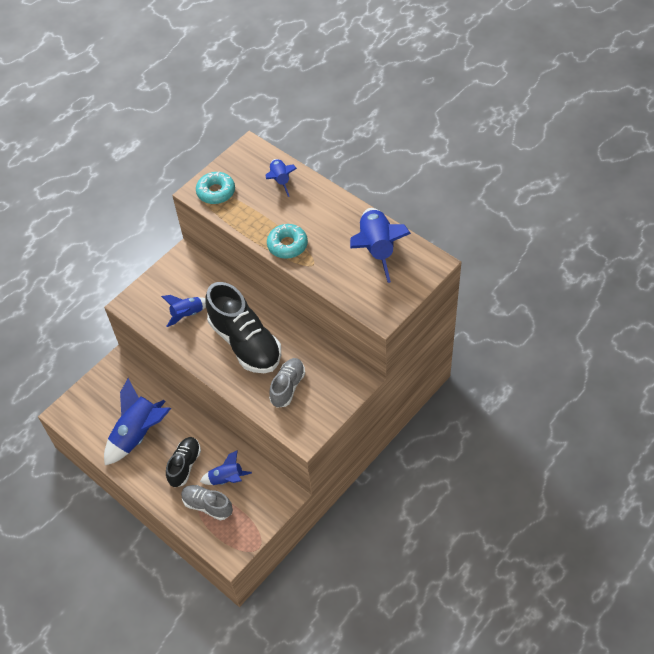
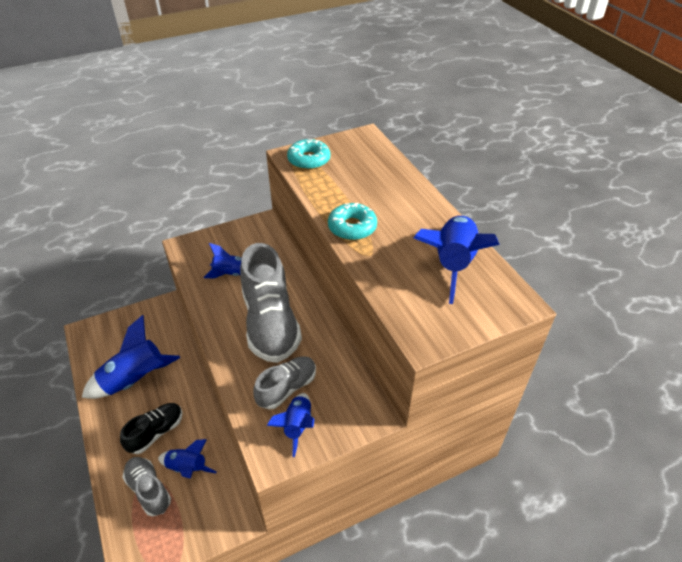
camera: 20 degrees right, 10 degrees down
black shoe [205,282,281,373] -> grey shoe [240,243,302,363]
blue rocket [266,159,297,197] -> blue rocket moved to [267,393,314,457]

